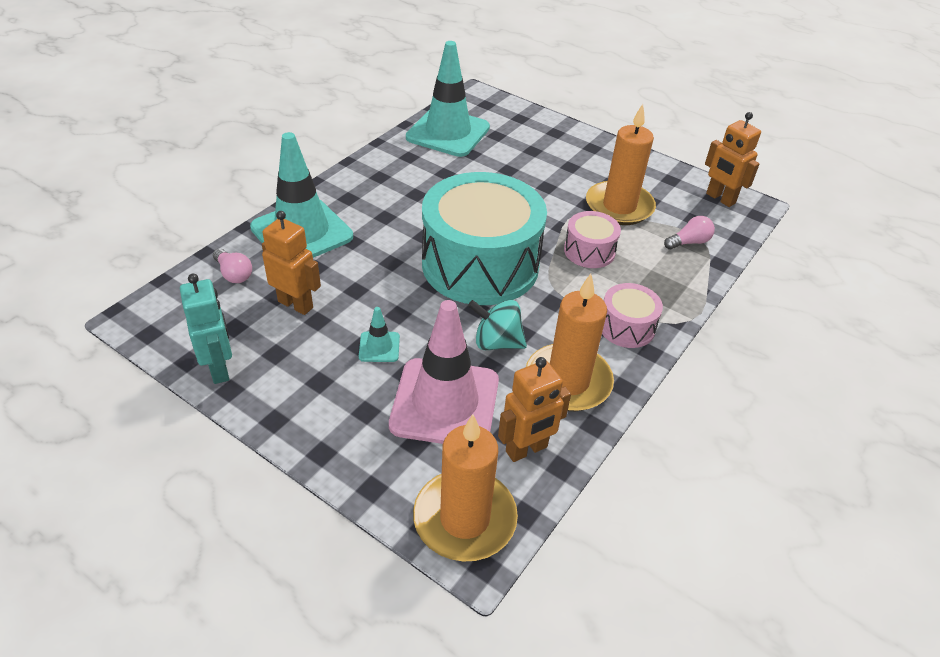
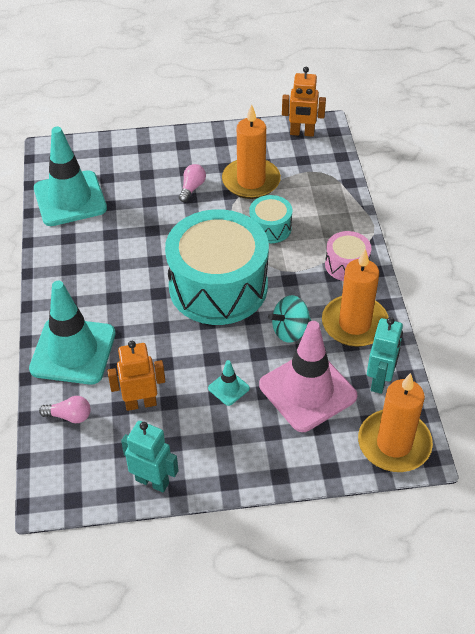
camera: 40 degrees left, 5 degrees up
orange robot [498,357,571,462] -> turquoise robot [367,317,403,394]
pink drum [564,211,621,268] -> turquoise drum [249,195,292,243]
pink light bulb [664,216,715,250] -> pink light bulb moved to [179,164,206,202]

